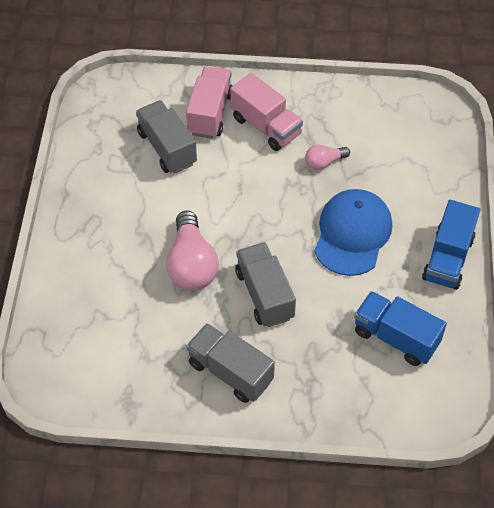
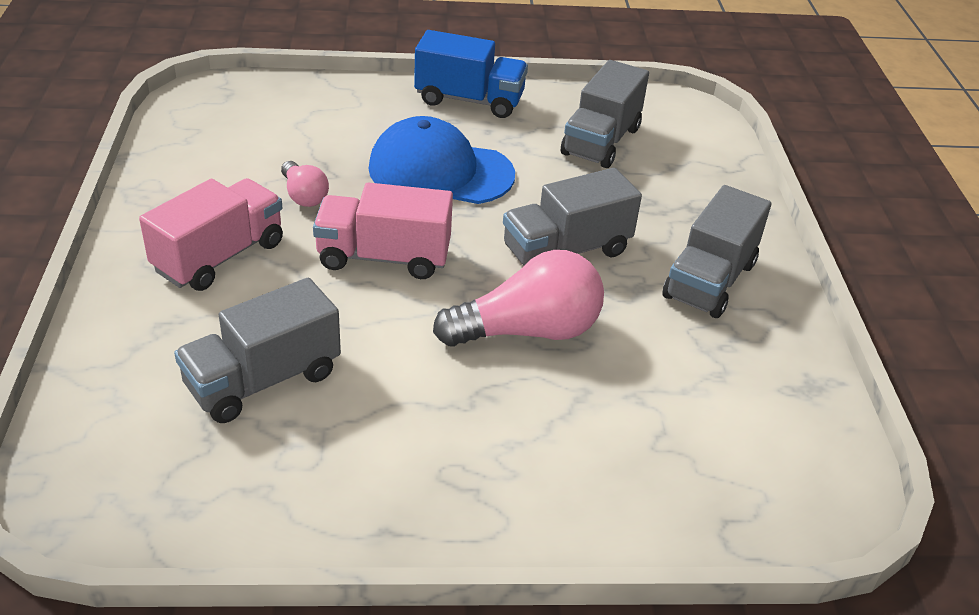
camera: 100 degrees left, 15 degrees down
pink truck [186,66,233,139] -> pink truck moved to [313,182,453,279]
blue truck [354,291,447,366] -> grey truck [561,60,649,168]

